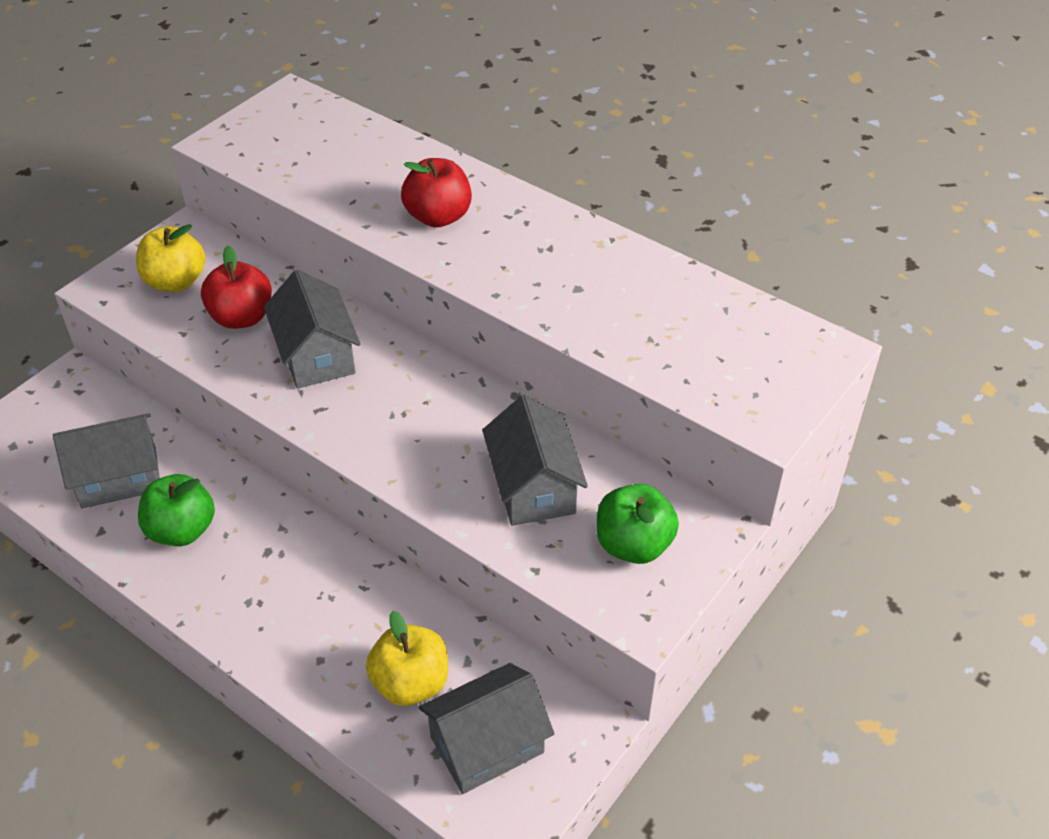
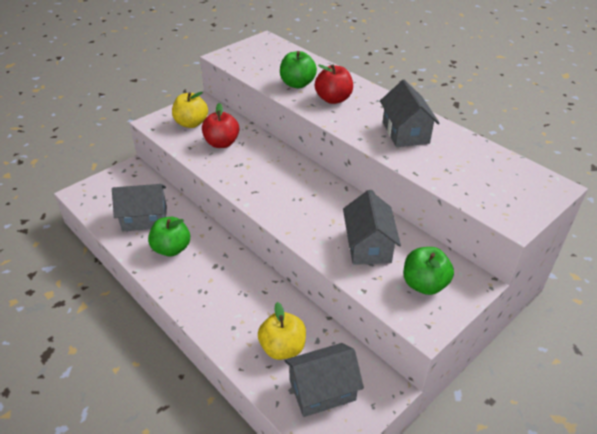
camera: 10 degrees right, 5 degrees down
grey house [264,270,361,389] -> grey house moved to [380,80,440,147]
none -> green apple [280,51,317,88]

